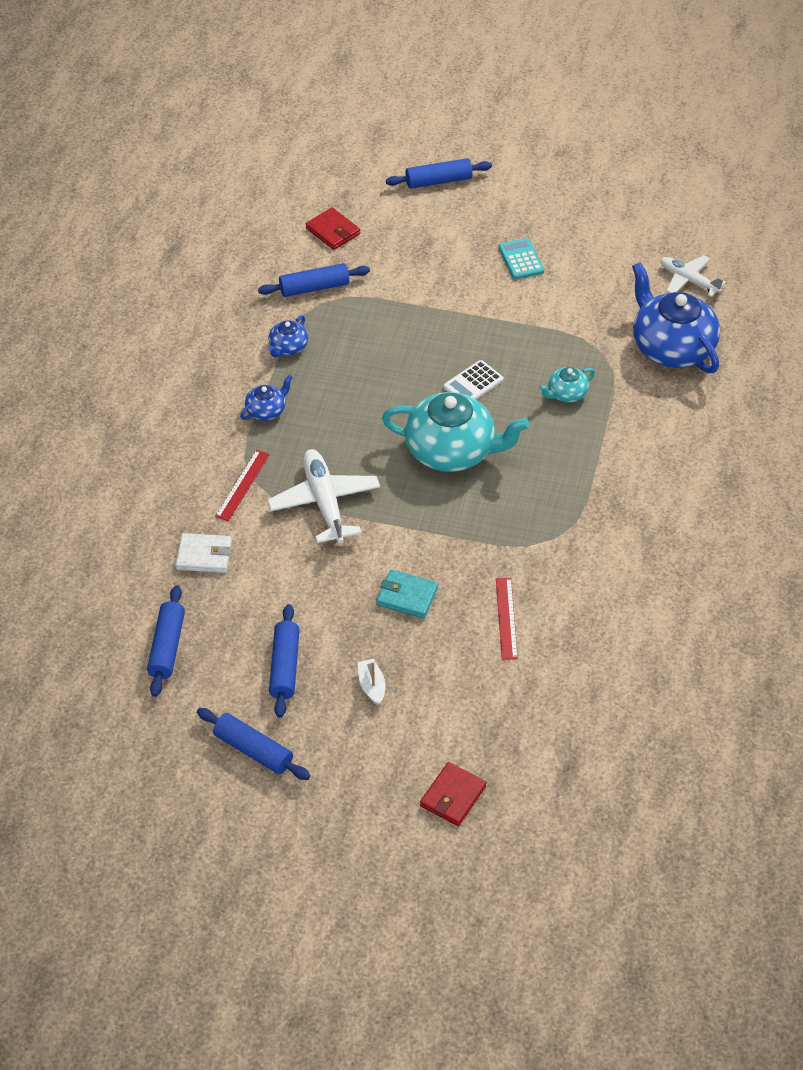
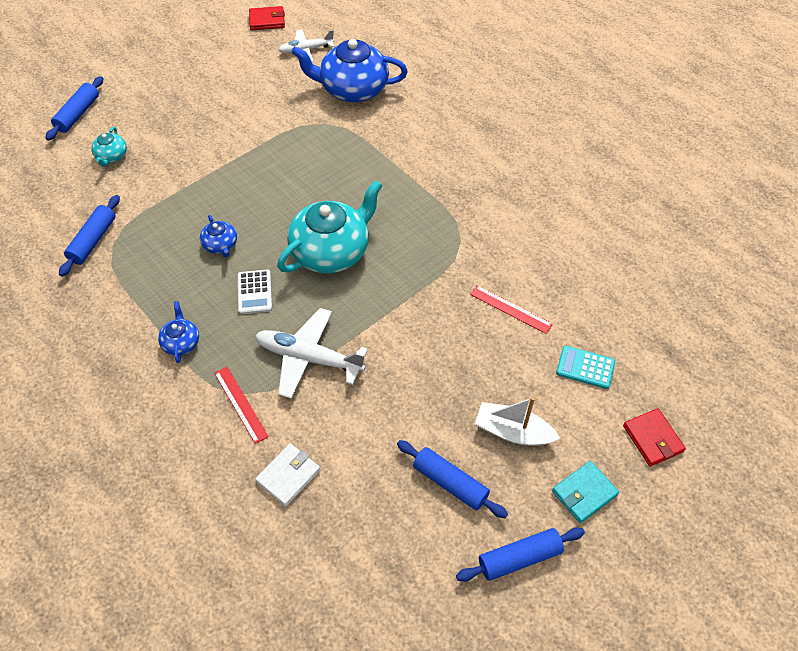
camera: 55 degrees left, 5 degrees up
blue rolling pin [147,585,185,697] -> none
blue teapot [268,315,308,357] -> blue teapot moved to [200,215,237,257]
red wallet [306,207,360,250] -> red wallet moved to [249,6,285,30]
white boat [358,659,385,705] -> white boat [475,397,560,446], size x1.66
turquoise wallet [377,569,438,618] -> turquoise wallet moved to [552,461,619,523]
white calculator [444,360,504,400] -> white calculator moved to [238,269,272,314]
turquoise calculator [498,238,544,279] -> turquoise calculator moved to [556,346,615,389]
turquoise teapot [539,367,595,402] -> turquoise teapot moved to [91,127,127,167]

